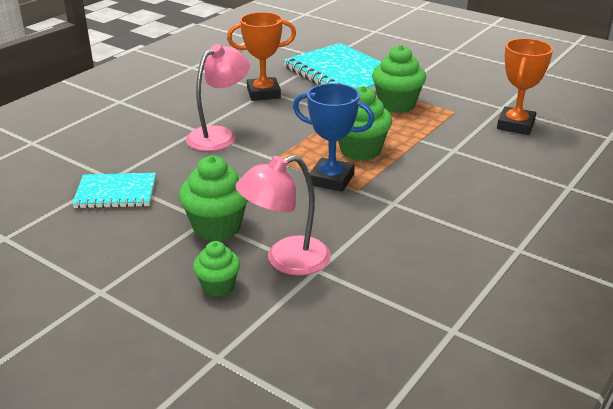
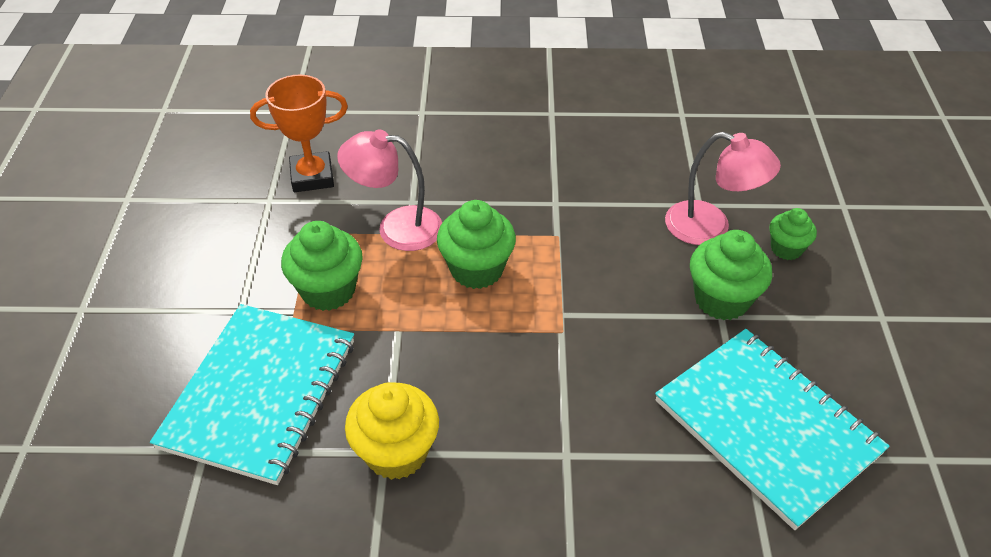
camera: 125 degrees left, 15 degrees up
turquoise notebook [72,173,156,209] -> turquoise notebook [655,329,890,530], size x1.81
pink lamp [186,44,250,151] -> pink lamp moved to [337,130,442,251]
orange trophy [227,12,296,101] -> yellow cupcake [345,382,439,480]
blue trophy [293,83,375,192] -> none

